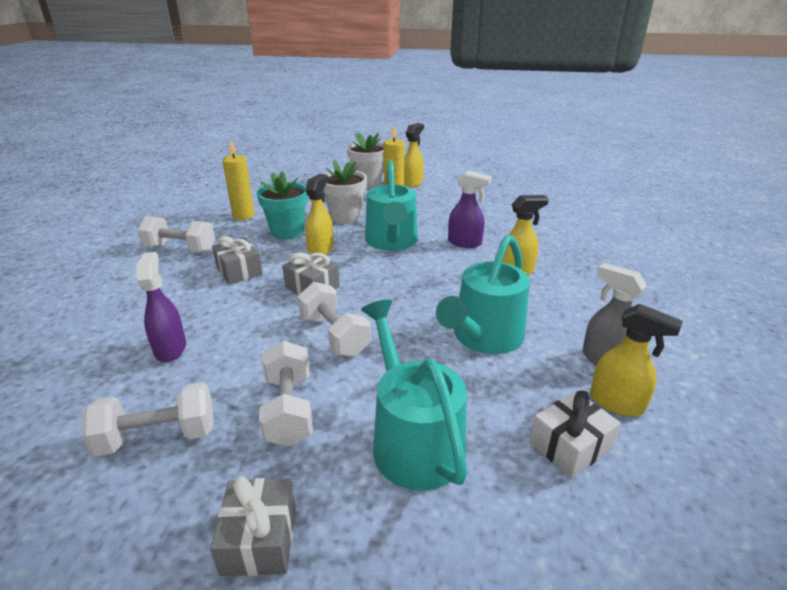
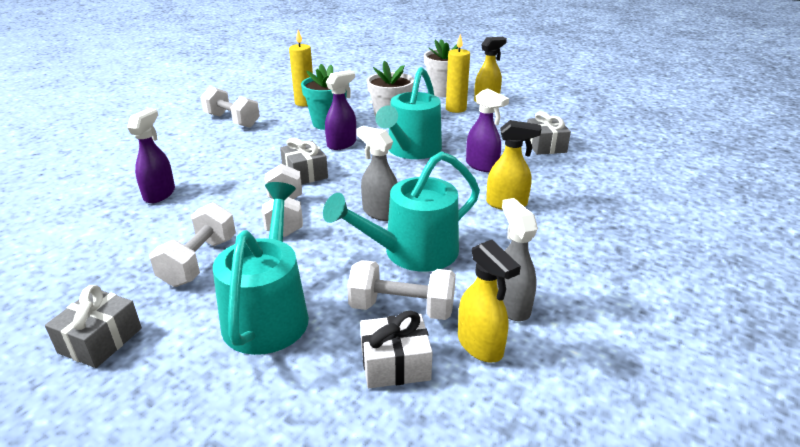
camera: 25 degrees right, 0 degrees up
white dumbbell [82,382,214,457] -> white dumbbell moved to [347,260,456,320]
grey gift [212,236,263,284] -> grey gift moved to [527,111,571,155]
yellow spray bottle [305,174,334,255] -> purple spray bottle [325,70,356,150]
none -> grey spray bottle [356,126,398,221]

